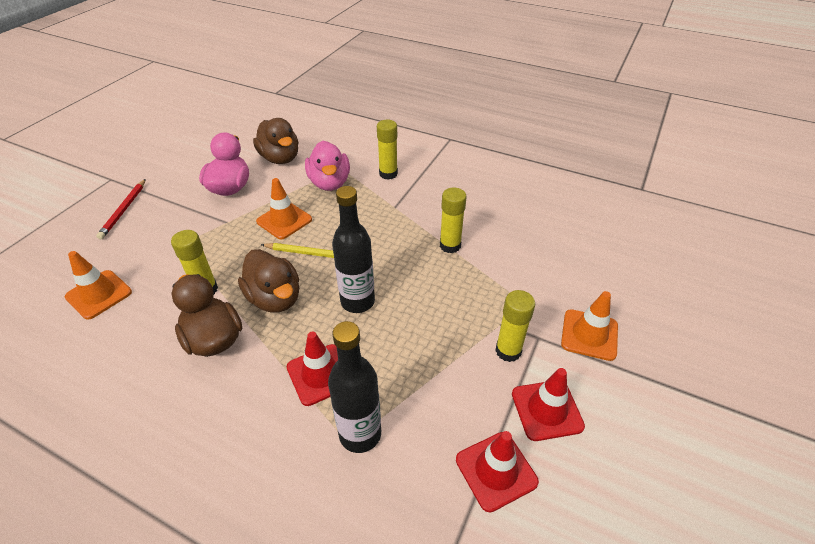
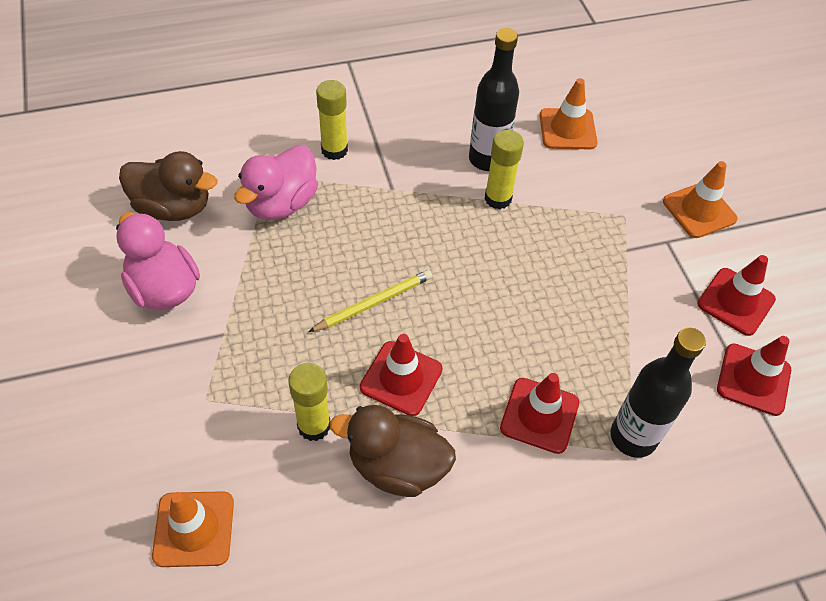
camera: 45 degrees left, 10 degrees up
red pencil [96,179,146,239] -> none
brown duck [238,249,299,312] -> red traffic cone [360,334,443,416]
orange traffic cone [256,178,312,239] -> orange traffic cone moved to [540,78,598,149]
pink duck [305,141,350,191] -> pink duck turned 90 degrees clockwise [234,145,318,220]
black bottle [332,186,375,313] -> black bottle moved to [469,28,519,171]
yellow glue stick [495,290,535,362] -> none

